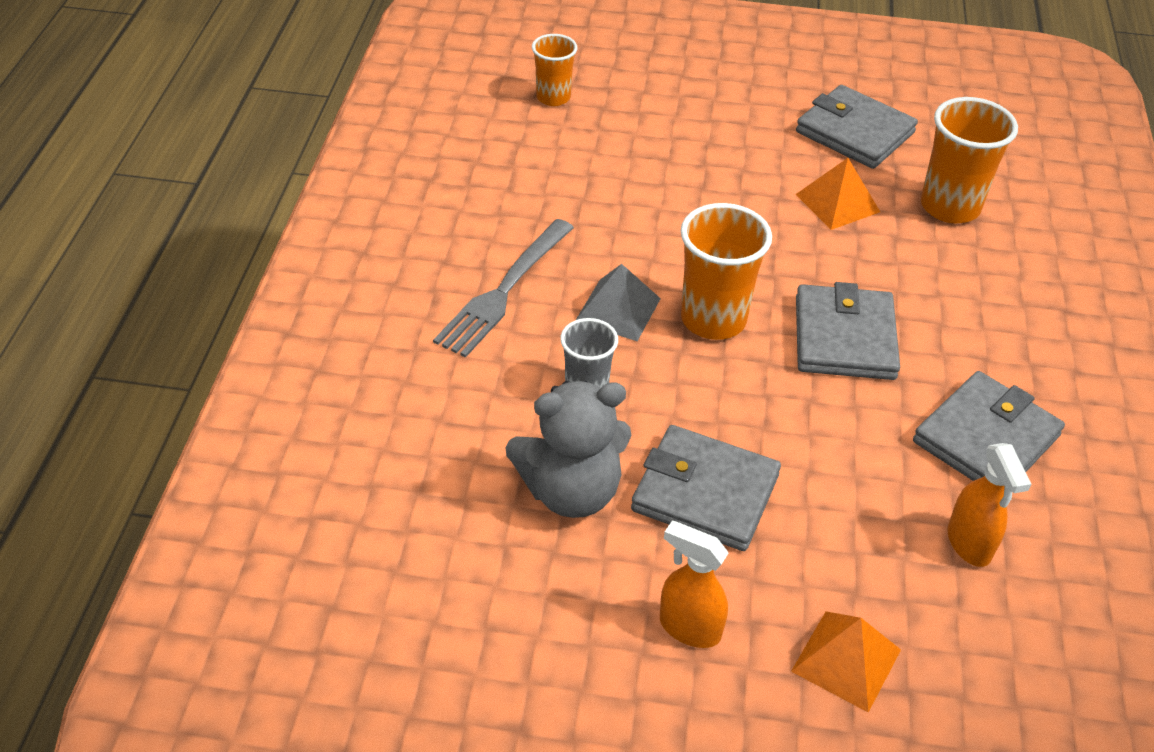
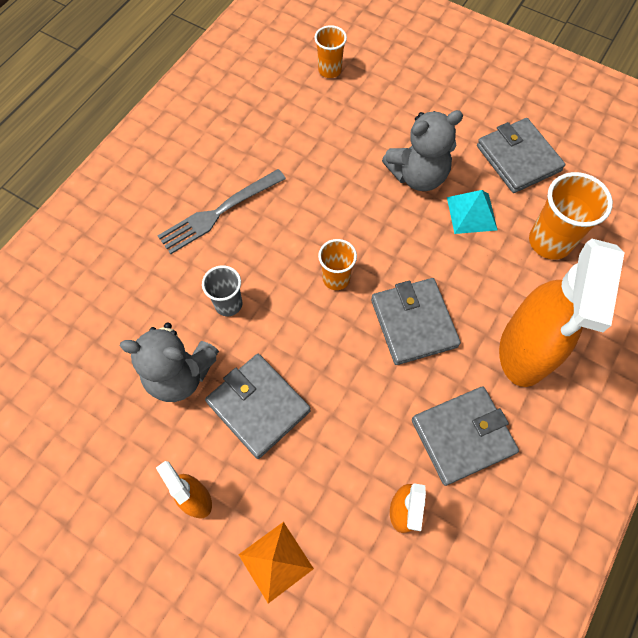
camera: 25 degrees right, 20 degrees up
grey pyramid [576,264,661,341] -> none
orange cup [681,203,772,340] -> orange cup [318,239,357,290], size x0.61
orange pyramid [795,158,880,230] -> turquoise pyramid [447,190,497,234]
grey wallet [796,282,900,380] -> grey wallet turned 45 degrees counterclockwise [371,278,461,365]
none -> grey teddy bear [382,110,463,191]
none -> orange spray bottle [499,239,625,387]

